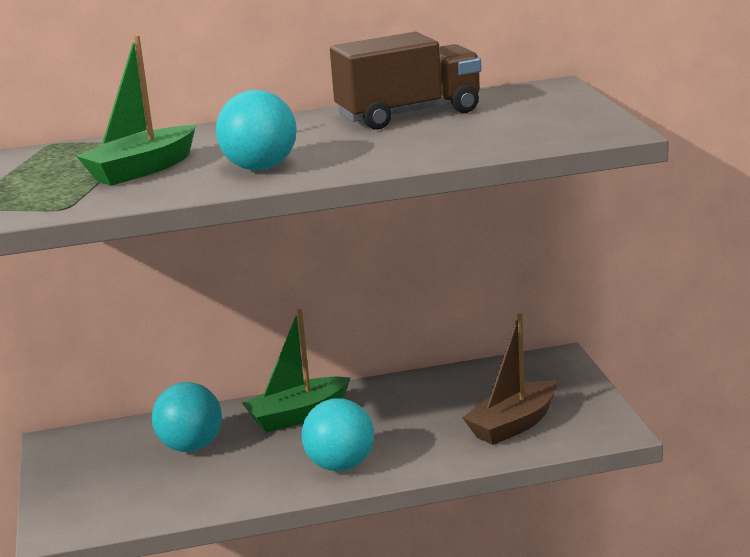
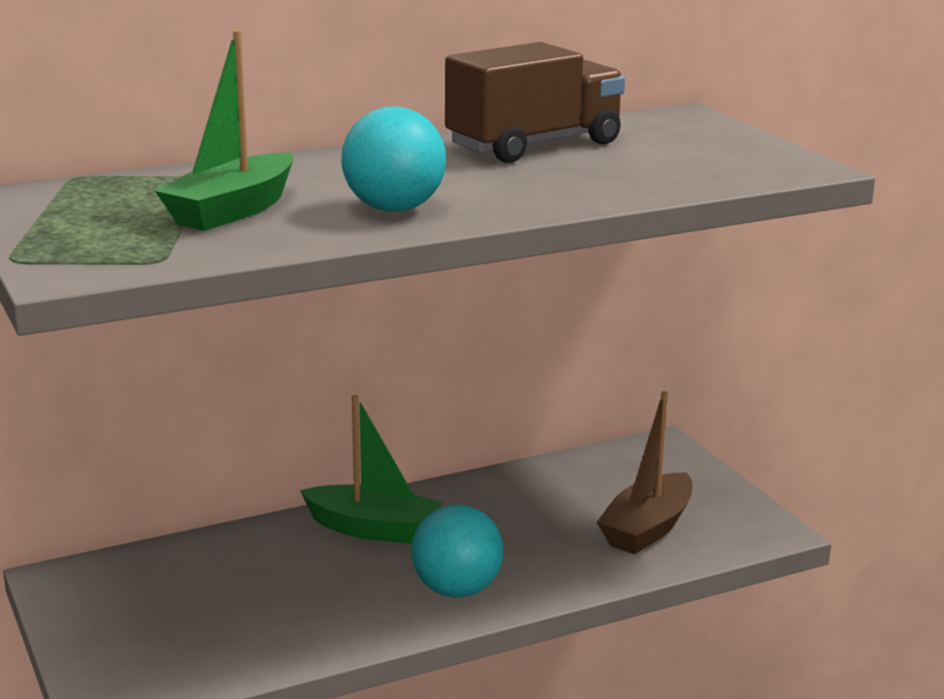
camera: 15 degrees left, 0 degrees up
turquoise ball [152,382,222,452] -> none
green boat [242,309,351,432] -> green boat turned 120 degrees counterclockwise [300,395,443,544]

